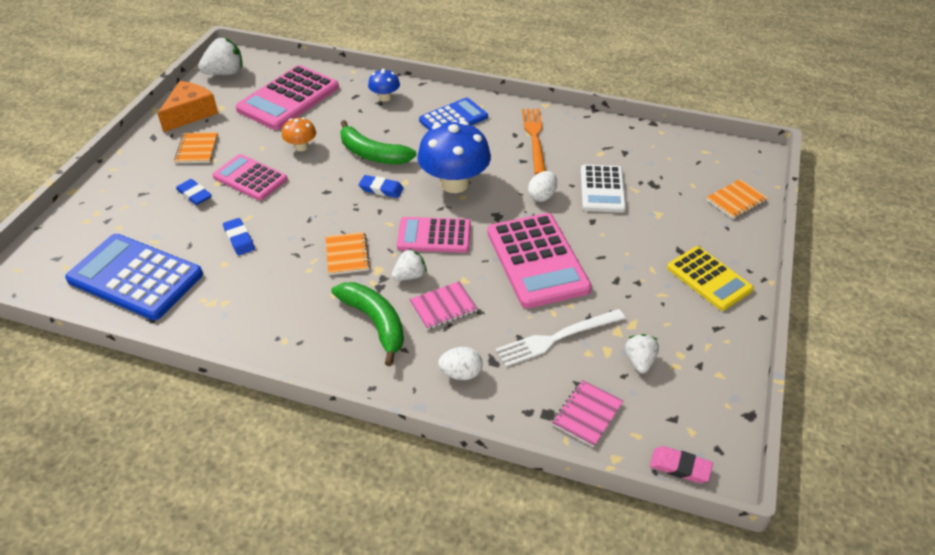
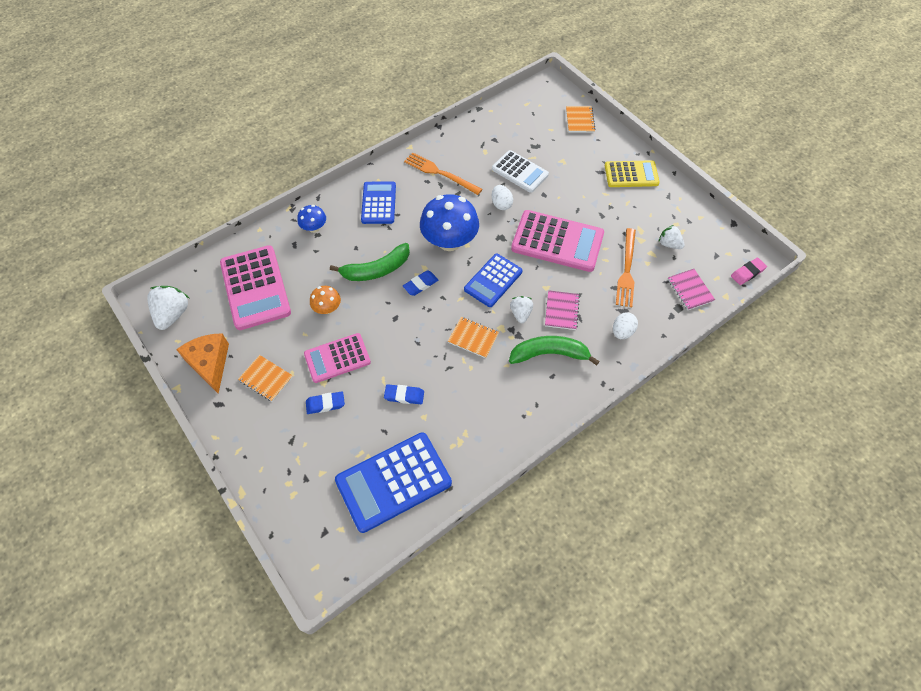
camera: 55 degrees left, 15 degrees up
pink calculator [397,217,471,253] -> blue calculator [464,254,523,307]
white fork [496,309,625,367] -> orange fork [616,228,636,307]

